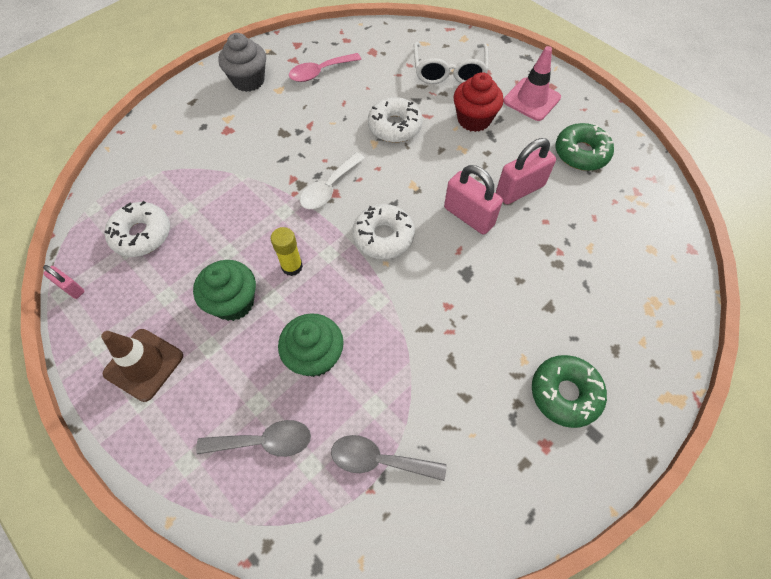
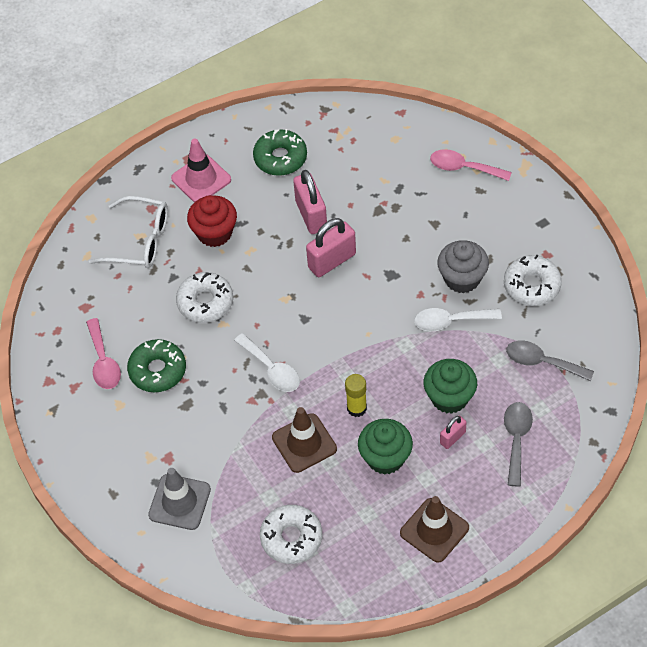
camera: 75 degrees left, 5 degrees down
pink padlock [43,265,85,299] -> pink padlock moved to [440,416,467,449]
grey cupcake [218,33,266,92] -> grey cupcake moved to [437,240,489,293]
grey spoon [331,435,447,481] -> grey spoon turned 90 degrees clockwise [506,341,594,381]
white donut [352,204,415,259] -> white donut moved to [504,255,562,306]
green donut [532,355,607,428] -> green donut moved to [127,339,186,392]
none -> grey traffic cone [148,468,211,530]
none -> brown traffic cone [272,407,337,473]
none -> white spoon [414,308,502,331]
none -> pink spoon [430,149,512,181]

